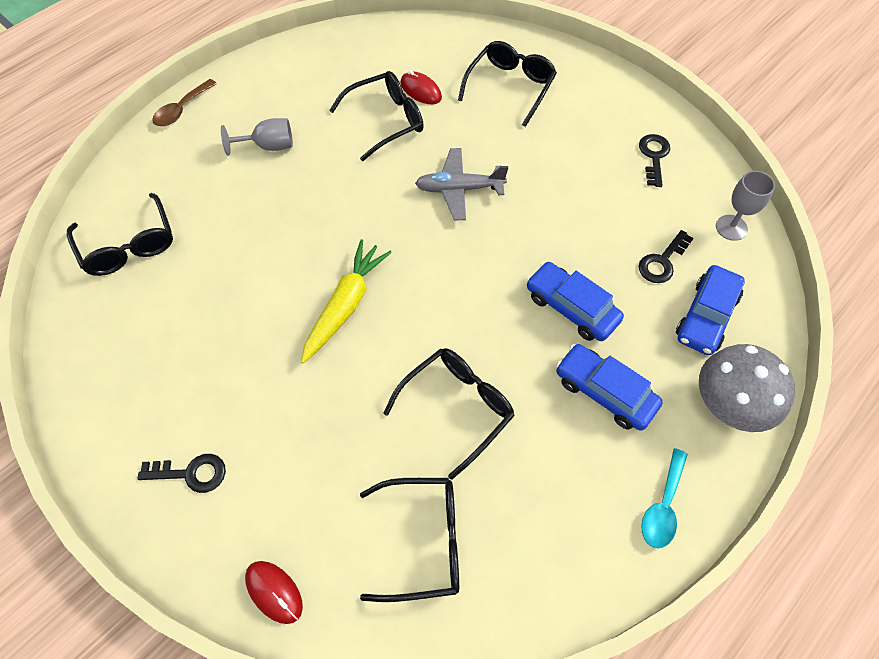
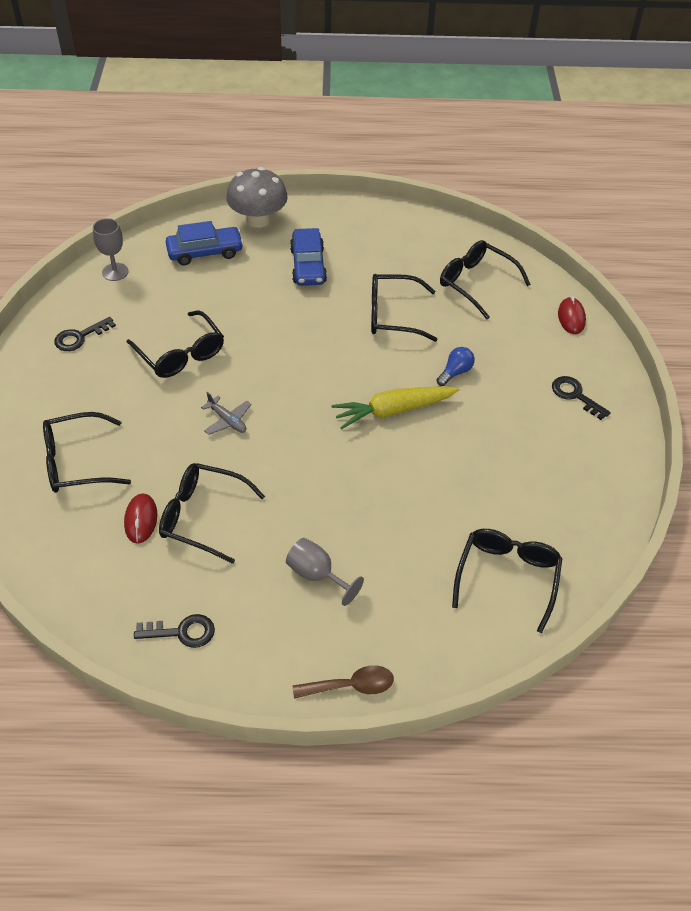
camera: 135 degrees left, 10 degrees down
grey plane [415,148,508,220] -> grey plane [201,392,252,435], size x0.64
blue car [526,262,624,341] -> none
black key [638,230,694,283] -> black key moved to [134,614,215,648]
turquoise spoon [641,448,688,548] -> none
none -> black glasses [127,310,224,378]
none -> blue light bulb [437,347,475,386]

